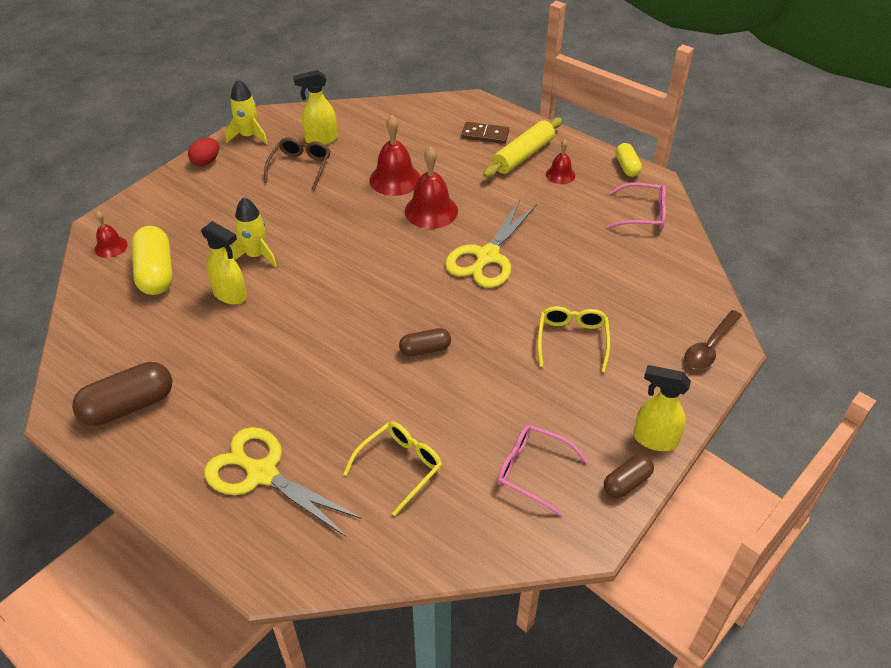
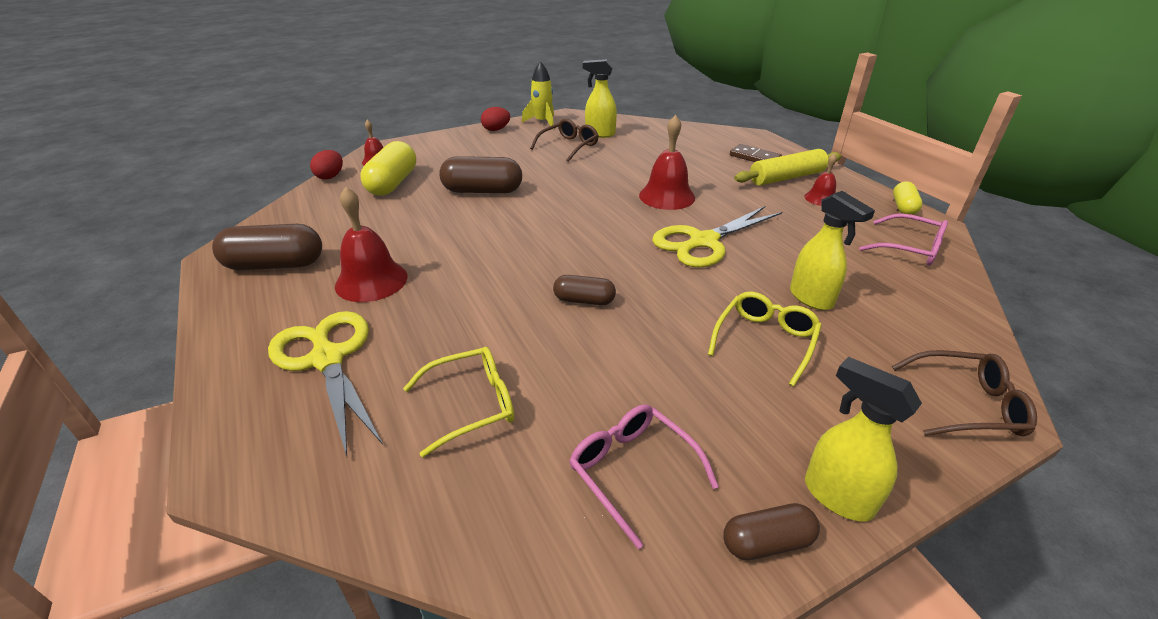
camera: 25 degrees right, 10 degrees down
yellow spray bottle [201,221,247,304] -> yellow spray bottle moved to [790,191,875,310]
yellow rocket [231,197,277,268] -> brown capsule [439,156,522,193]
red bell [370,116,420,196] -> red bell moved to [335,187,408,302]
brown spoon [684,310,742,369] -> brown glasses [892,350,1037,436]
none -> red egg [310,150,343,179]

